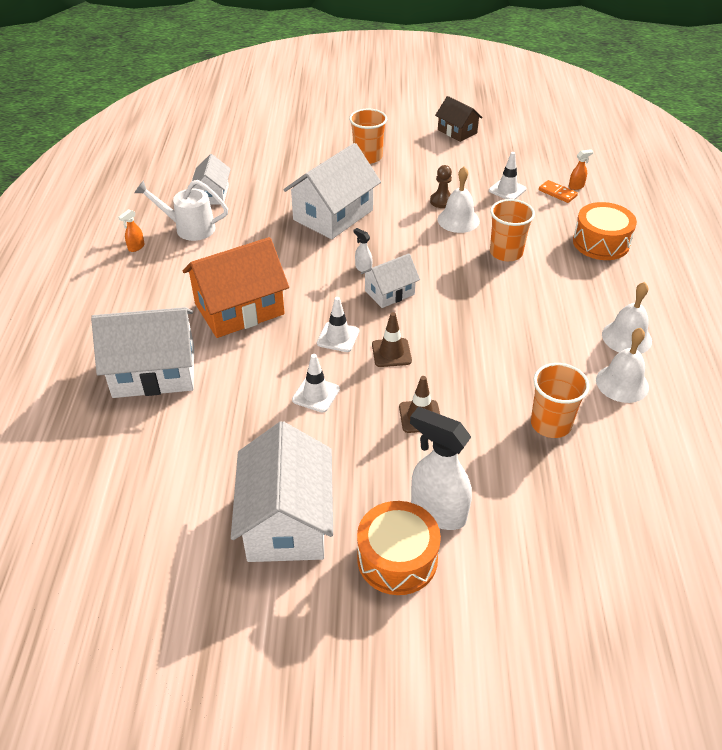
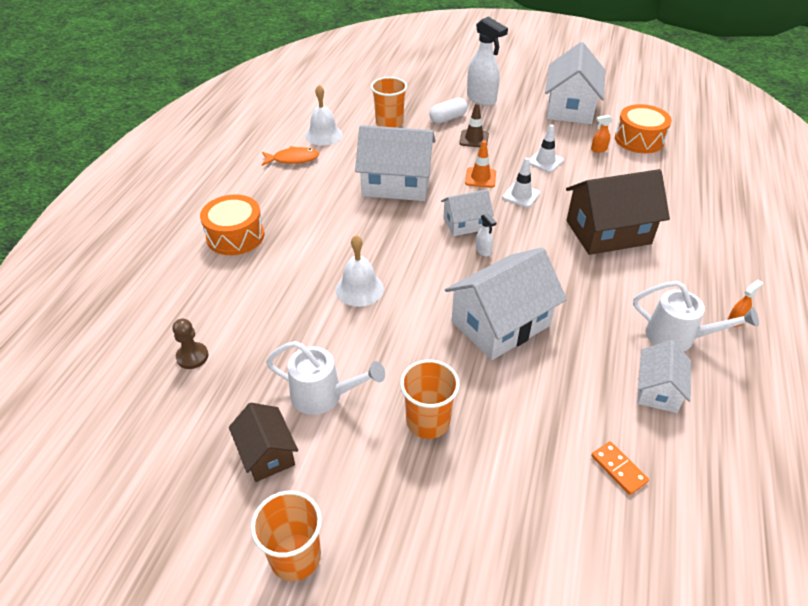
camera: 165 degrees left, 0 degrees up
white house [91,307,194,398] -> white house moved to [355,125,436,201]
orange house [183,237,289,338] -> brown house [566,169,670,255]
orange drum [357,501,441,595] -> orange drum moved to [615,104,672,153]
brown traffic cone [372,312,412,367] -> orange traffic cone [465,140,496,188]
brown pawn [430,165,452,208] -> brown pawn moved to [172,319,209,369]
white traffic cone [489,152,527,199] -> none
orange cup [490,199,535,261] -> orange cup moved to [251,491,322,581]
orange domino [539,180,578,203] -> orange domino moved to [591,441,649,495]
orange spray bottle [569,149,593,190] -> orange spray bottle moved to [591,115,613,153]
white bell [602,282,652,354] -> orange fish [262,146,319,166]
none -> white watering can [266,341,385,415]
none -> white capsule [429,97,468,123]

